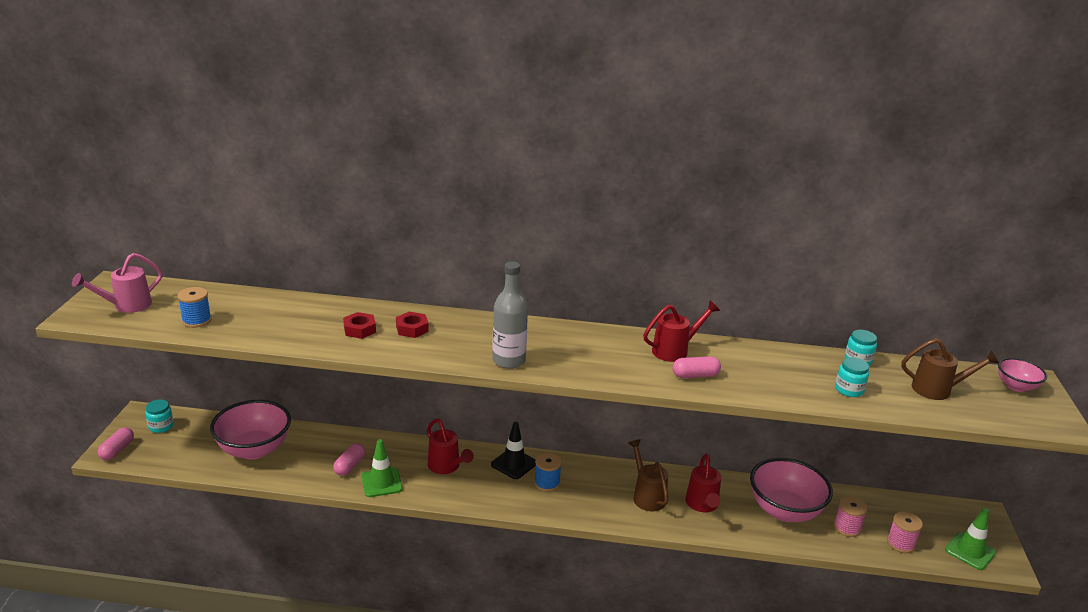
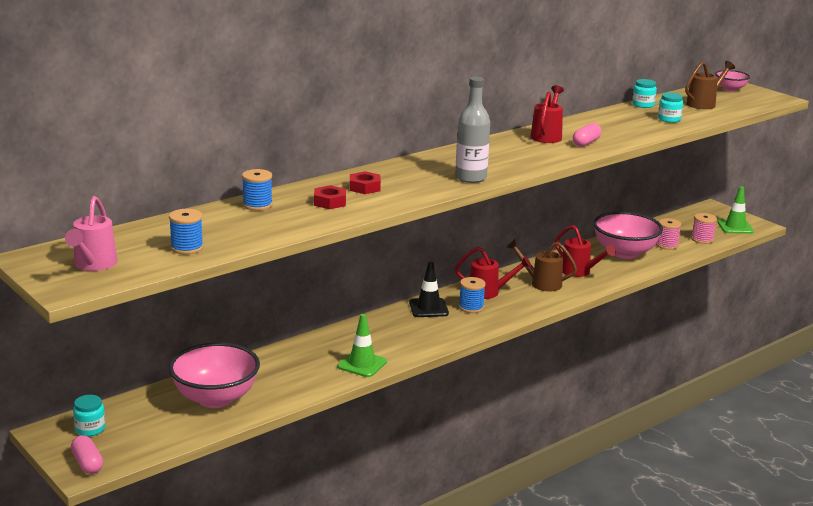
camera: 45 degrees left, 5 degrees down
pink capsule [333,443,365,476] -> none
red watering can [427,419,474,474] -> red watering can moved to [455,247,531,299]
none -> blue spool [242,169,273,211]

